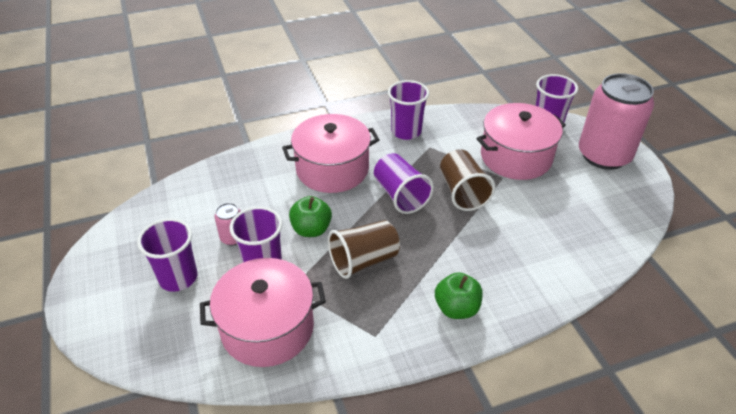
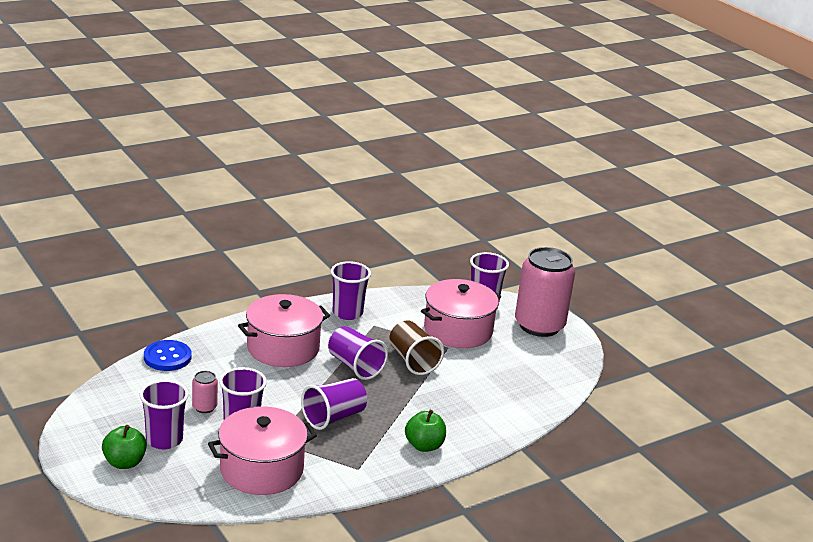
camera: 15 degrees left, 15 degrees down
green apple [289,196,332,237] -> green apple moved to [102,425,147,469]
brown cup [328,220,400,279] -> purple cup [301,378,367,430]
none -> blue button [144,340,191,371]

